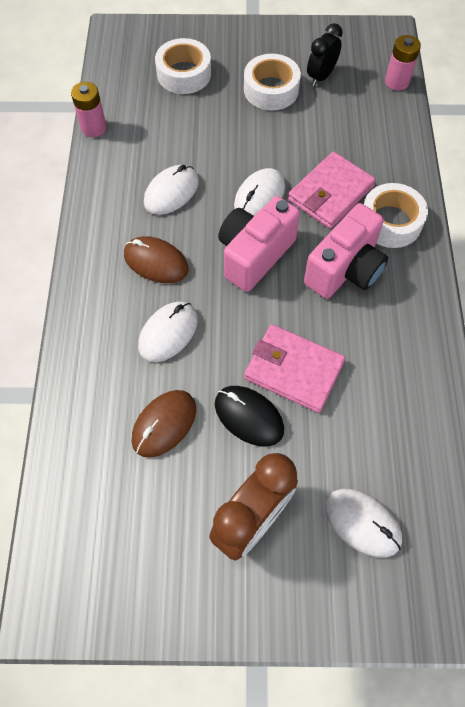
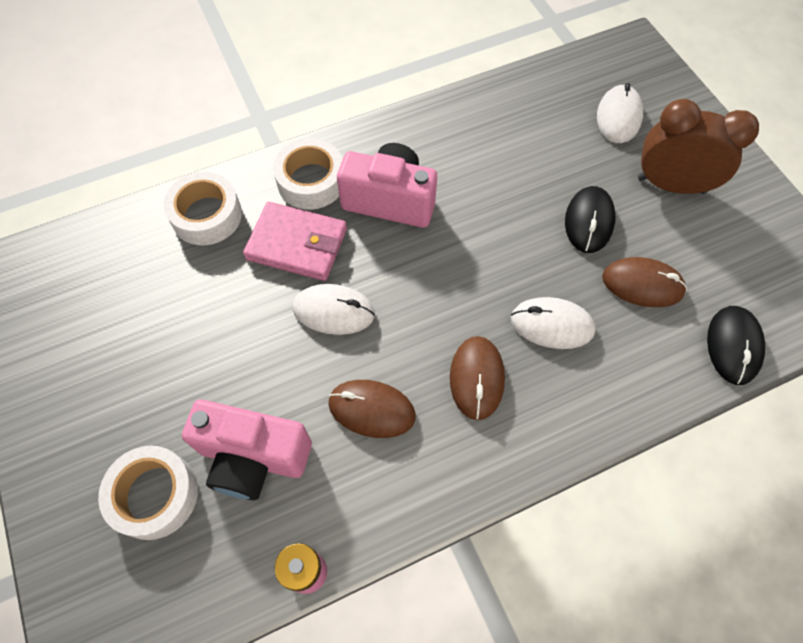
camera: 115 degrees left, 0 degrees up
white mouse [144,165,199,215] -> brown mouse [328,380,416,438]
pink camera [218,196,300,292] -> pink camera moved to [182,400,312,500]
white tape [244,54,301,110] -> white tape moved to [163,172,242,245]
pink wallet [244,324,345,413] -> none
black clock [307,23,343,86] -> none
pink battery [385,35,421,91] -> none
none -> black mouse [707,306,765,385]

